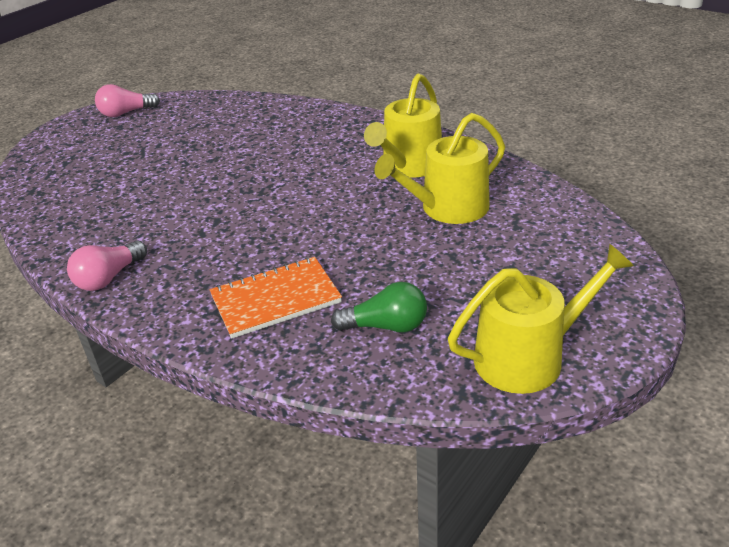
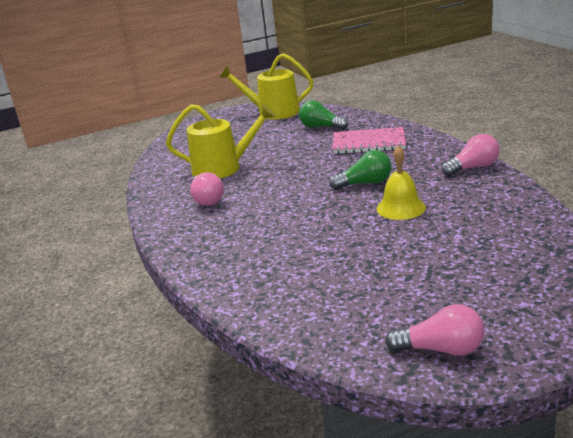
camera: 150 degrees left, 10 degrees down
orange notebook [210,257,342,338] -> pink notebook [332,127,406,154]
yellow watering can [364,74,442,178] -> pink light bulb [190,172,224,206]
none -> green light bulb [330,150,391,190]
none -> yellow bell [377,145,426,220]

